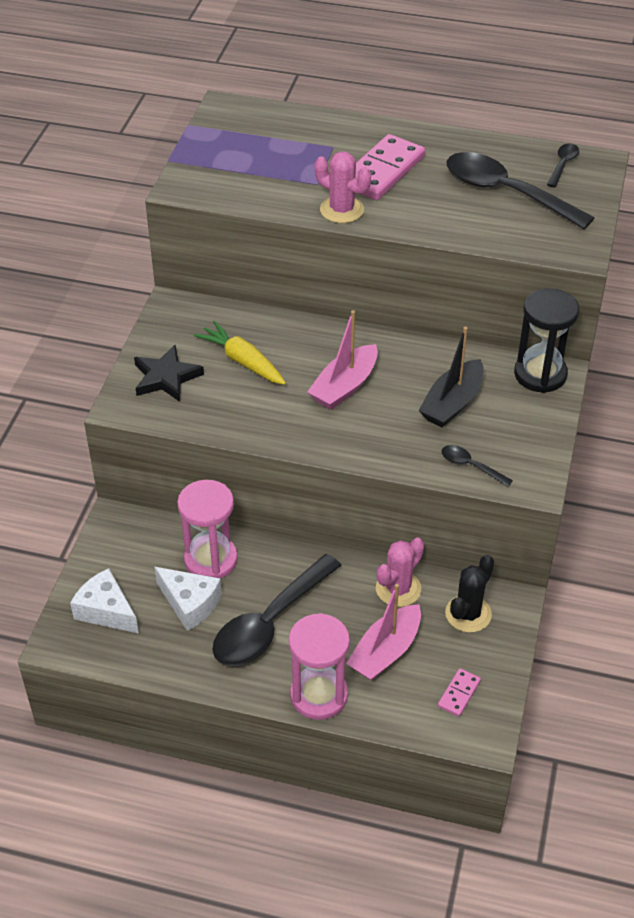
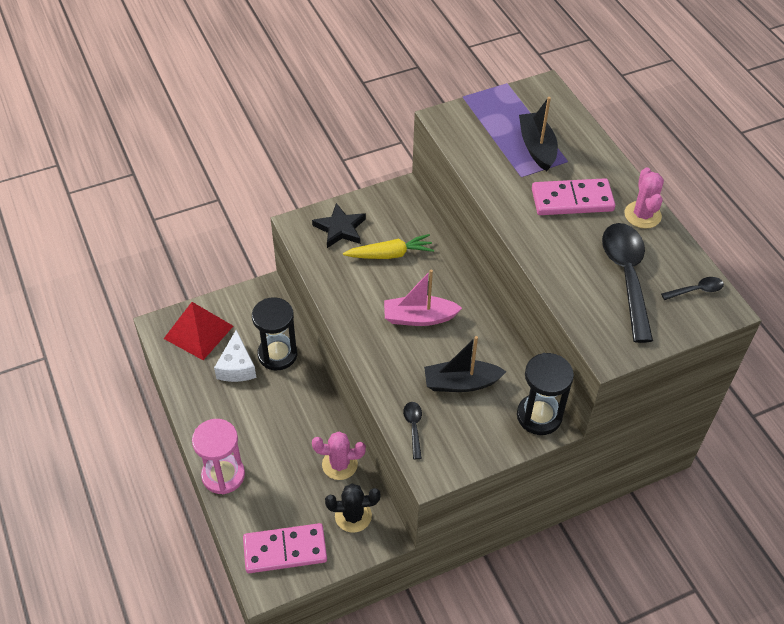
camera: 50 degrees right, 5 degrees up
white cheese [70,568,139,634] -> red pyramid [164,302,233,360]
pink hourglass [177,480,238,579] -> black hourglass [252,297,297,370]
yellow carrot [194,321,286,385] -> yellow carrot turned 75 degrees clockwise [343,234,434,259]
black spoon [212,554,342,666] -> none
pink cactus [315,151,371,223] -> pink cactus moved to [624,167,664,229]
pink boat [346,584,421,681] -> none
pink domino [438,668,481,717] -> pink domino [243,523,327,573], size x2.08
none -> black boat [519,97,558,171]

